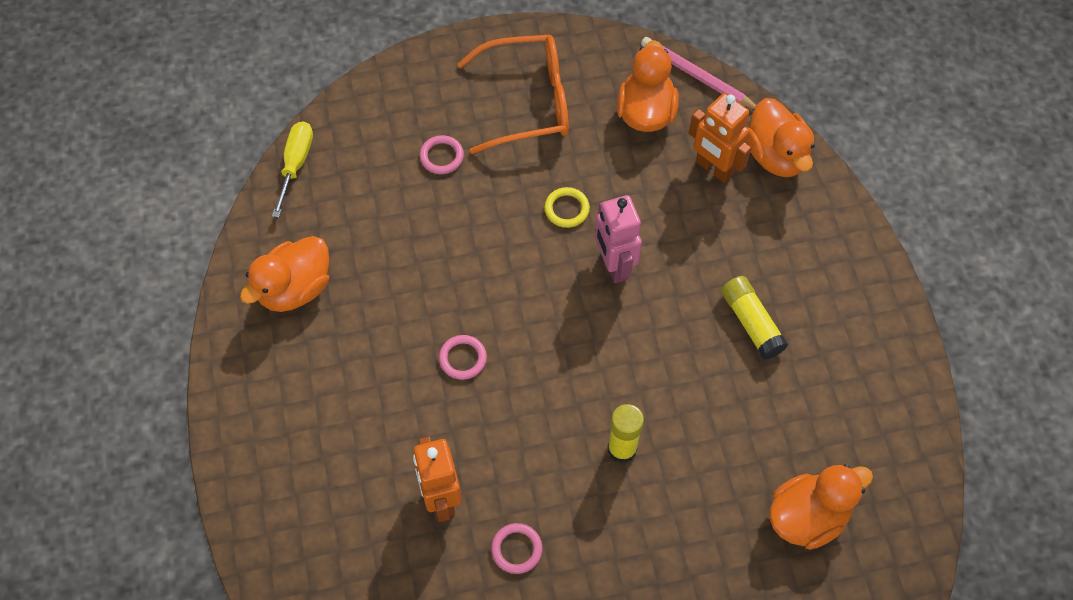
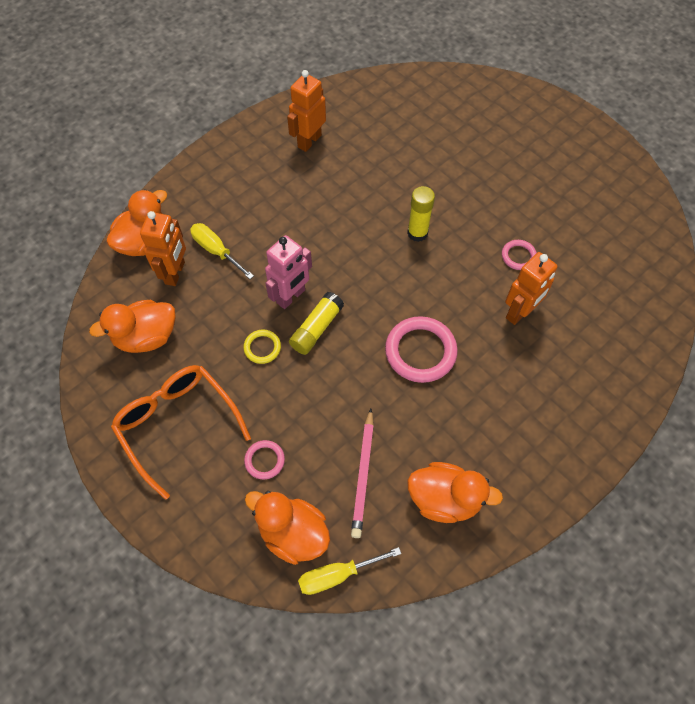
camera: 120 degrees left, 0 degrees up
pink ring [439,335,487,380] -> pink ring [385,316,458,383], size x1.91
pink pencil [641,37,756,109] -> pink pencil moved to [351,409,374,538]
yellow glue stick [721,276,789,360] -> yellow glue stick moved to [289,292,344,355]
orange duck [769,464,873,550] -> orange duck moved to [245,491,330,565]
none -> yellow screwdriver [190,223,254,279]
none -> orange robot [287,70,326,152]

